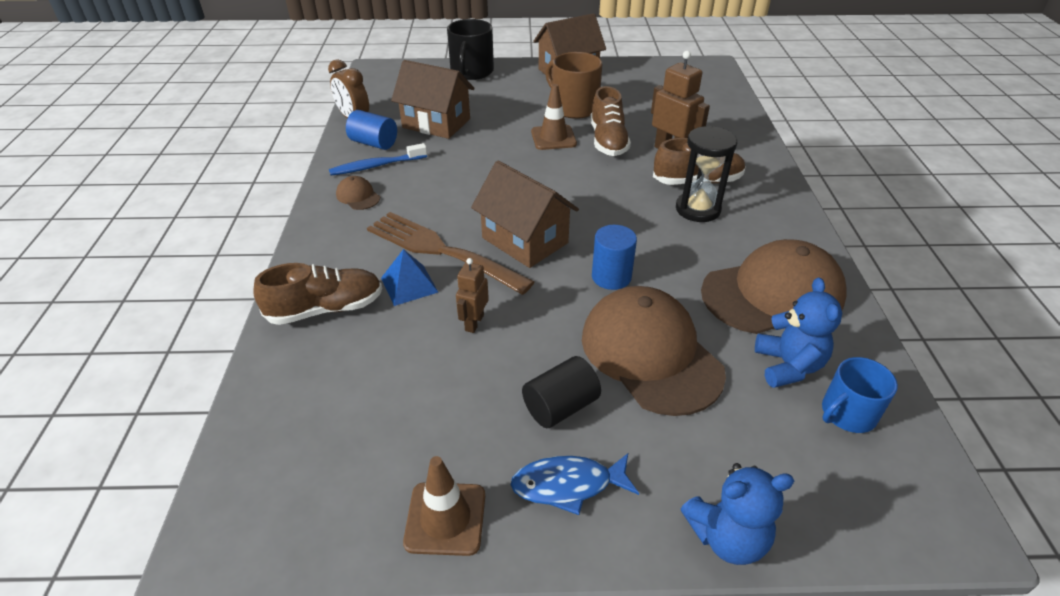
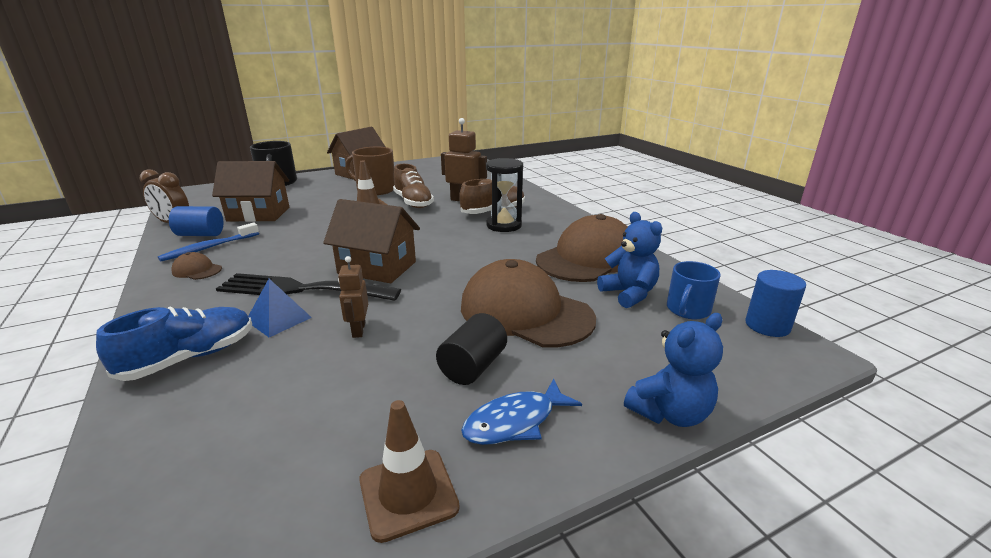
camera: 25 degrees left, 15 degrees down
brown shoe [253,263,382,325] -> blue shoe [96,307,252,381]
brown fork [367,212,534,295] -> black fork [216,273,401,301]
blue cylinder [592,225,637,290] -> blue cylinder moved to [745,270,806,337]

